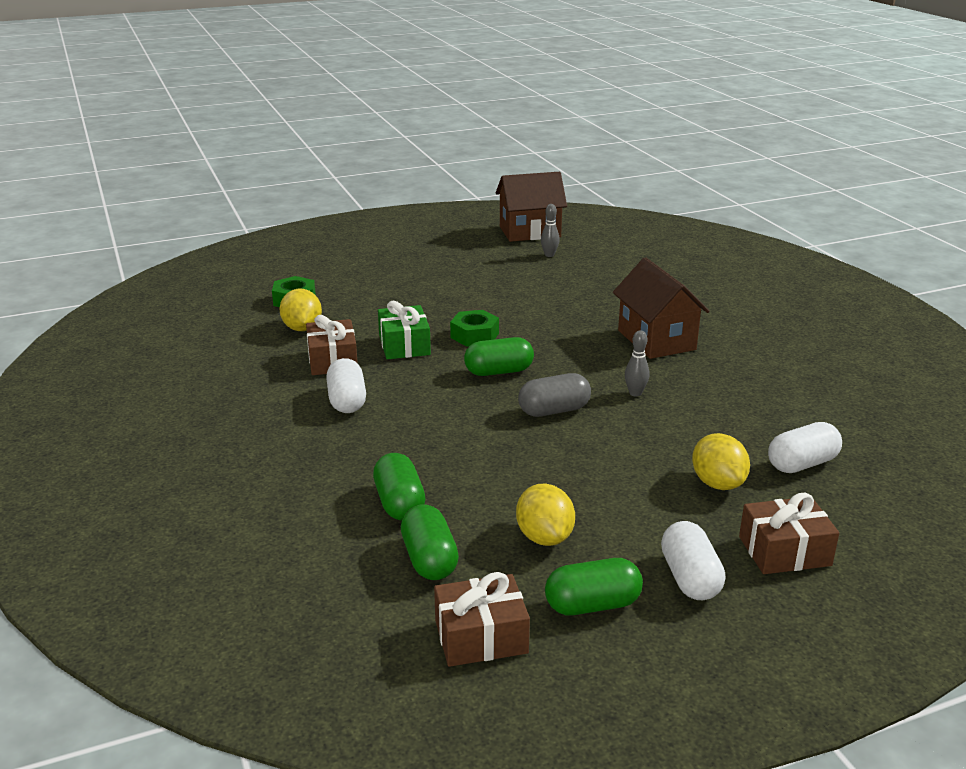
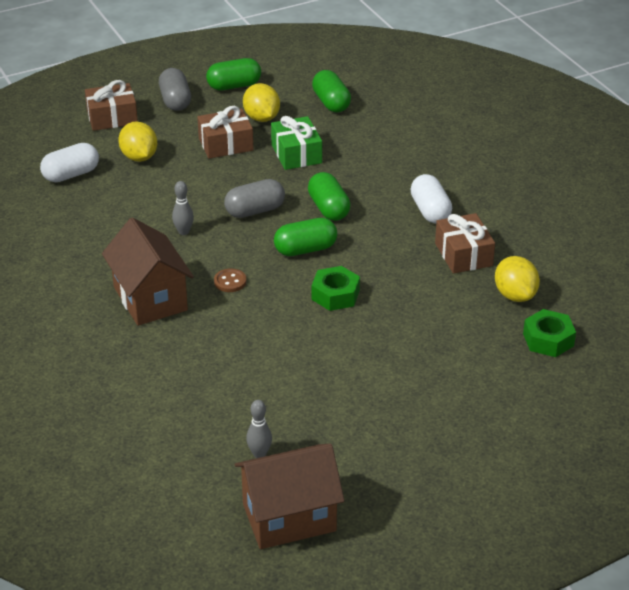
camera: 175 degrees right, 10 degrees up
green capsule [373,453,425,521] -> green capsule moved to [308,172,351,221]
green gift [378,301,431,359] -> green gift moved to [271,116,322,170]
brown gift [434,572,530,667] -> brown gift moved to [197,106,254,159]
white capsule [661,521,725,600] -> grey capsule [159,68,191,111]
none -> brown button [214,268,246,292]

